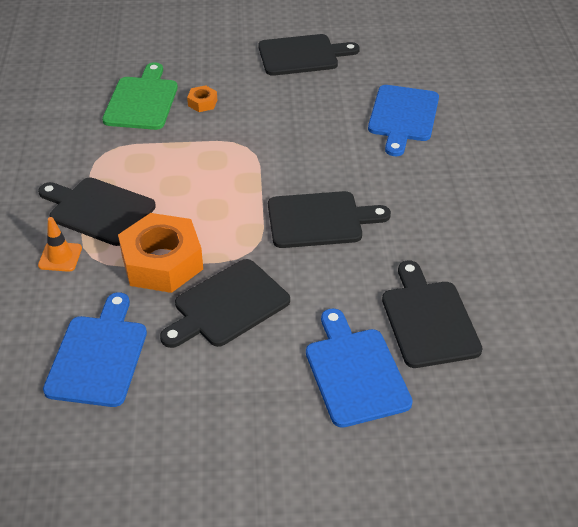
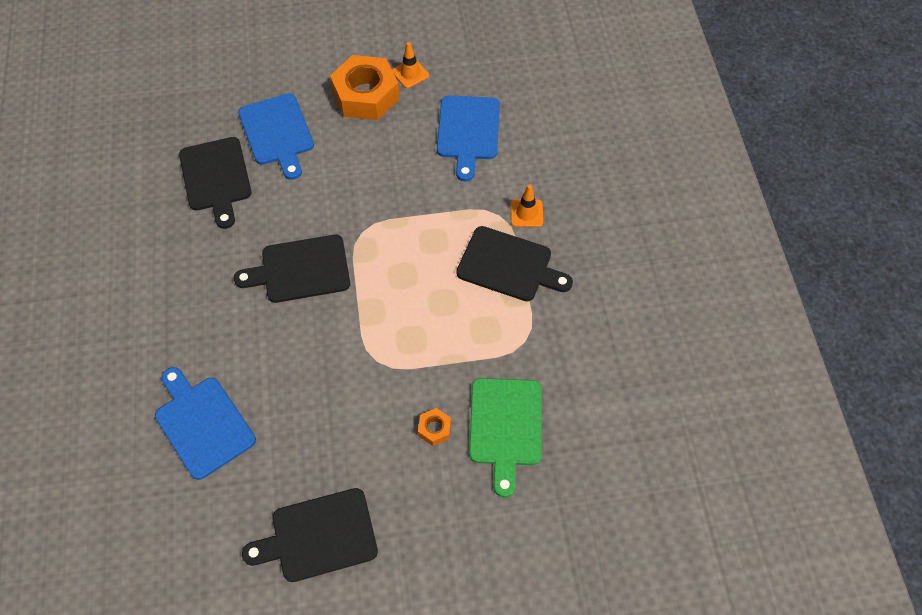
camera: 175 degrees right, 15 degrees up
orange nut [118,213,203,293] -> orange nut moved to [330,55,400,120]
black cutting board [160,259,290,348] -> none
blue cutting board [368,85,439,156] -> blue cutting board turned 45 degrees counterclockwise [155,367,256,480]
none -> orange traffic cone [392,42,429,88]

